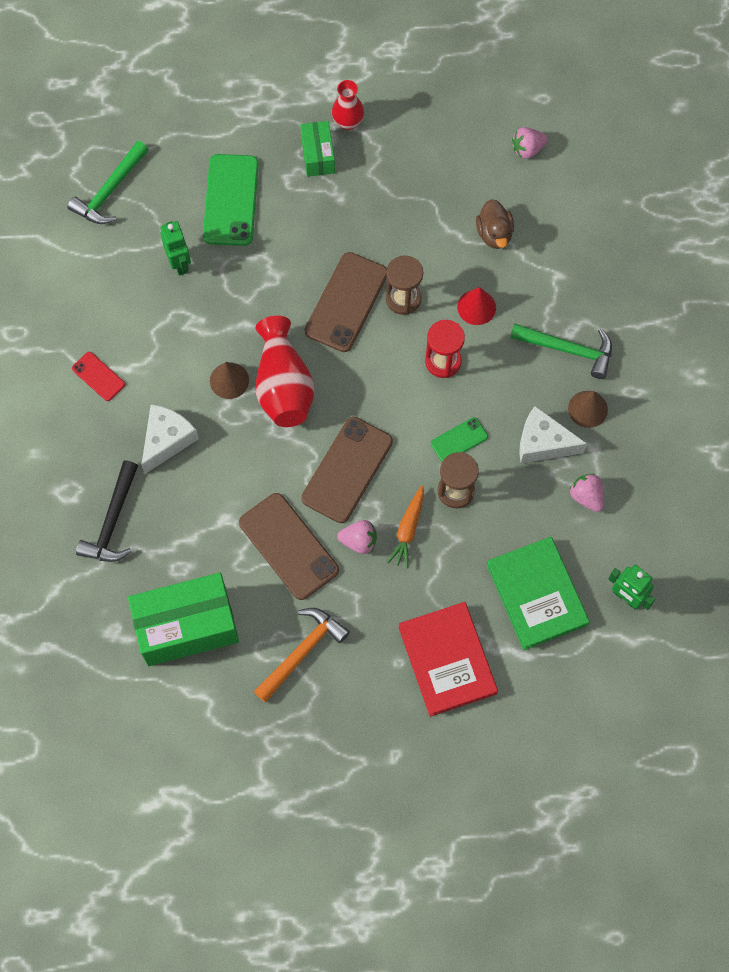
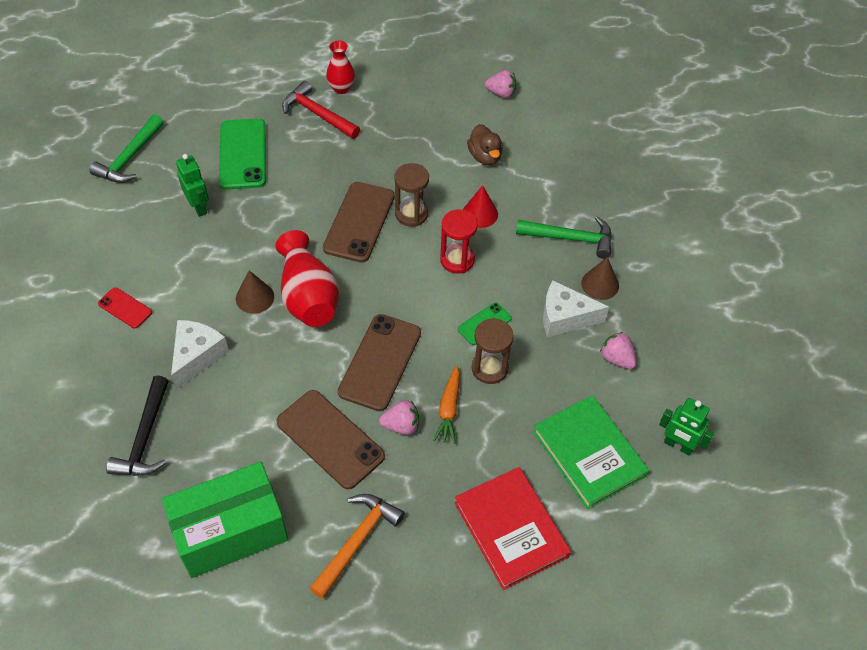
camera: 10 degrees left, 15 degrees down
green box [300,121,335,177] -> red hammer [282,81,360,139]
pink strawberry [512,127,548,159] -> pink strawberry turned 135 degrees counterclockwise [485,70,517,98]

